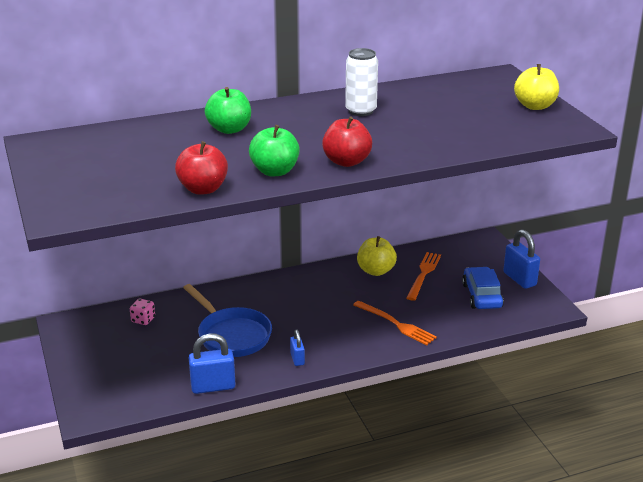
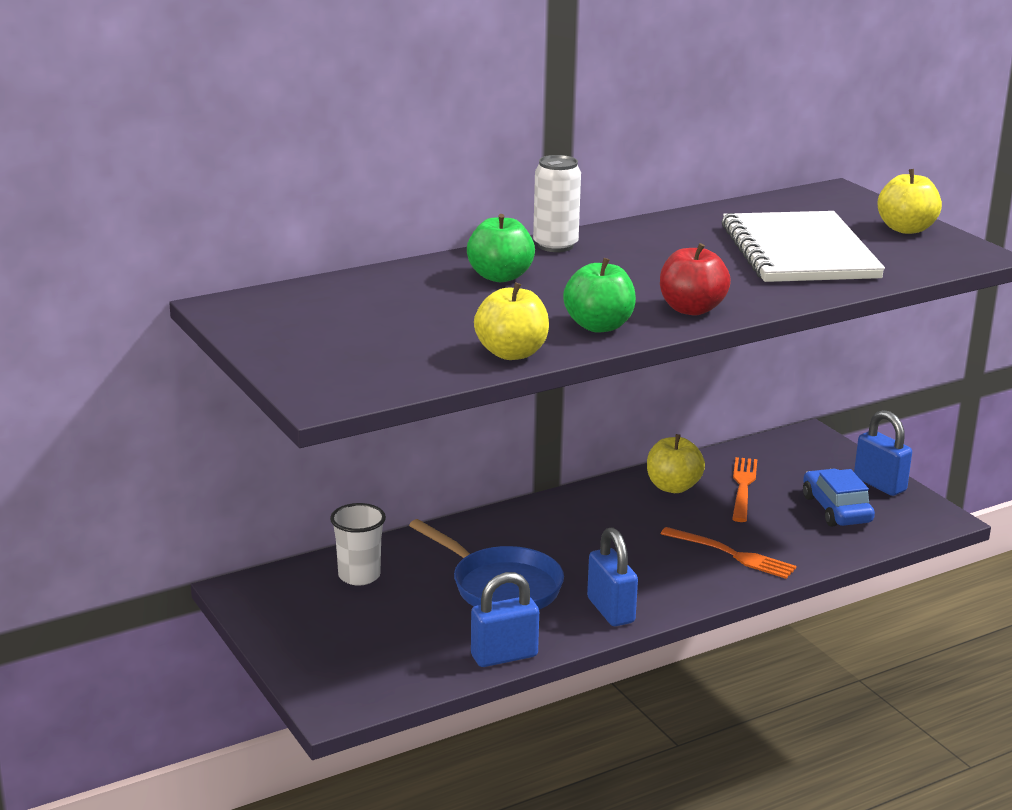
camera: 10 degrees left, 5 degrees down
pink dice [130,299,155,325] -> white cup [330,503,386,586]
red apple [175,141,228,195] -> yellow apple [474,282,549,360]
blue padlock [290,329,305,366] -> blue padlock [587,527,638,626], size x1.80
white can [345,48,378,116] -> white can moved to [533,155,581,252]
none -> white notebook [722,211,885,282]

